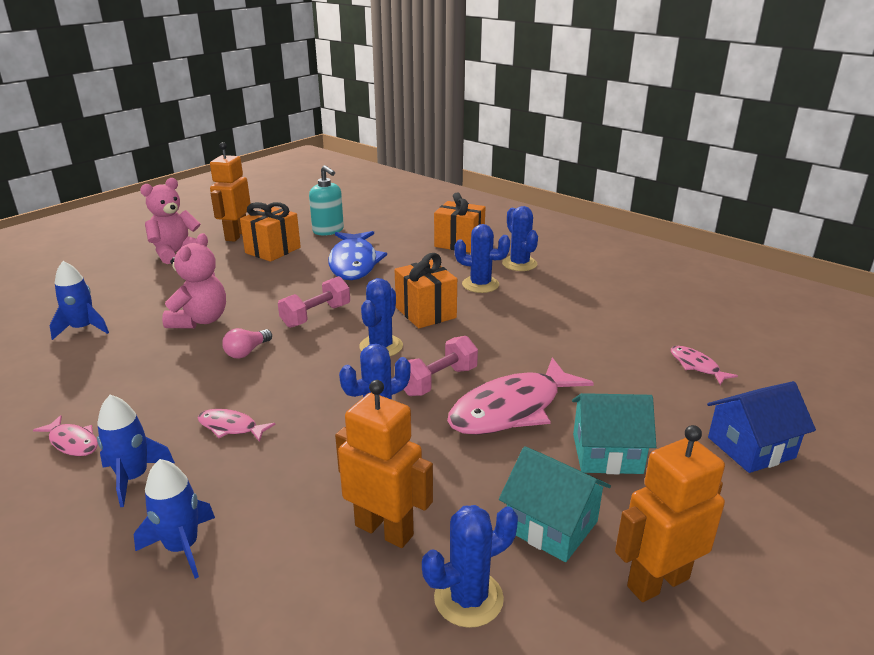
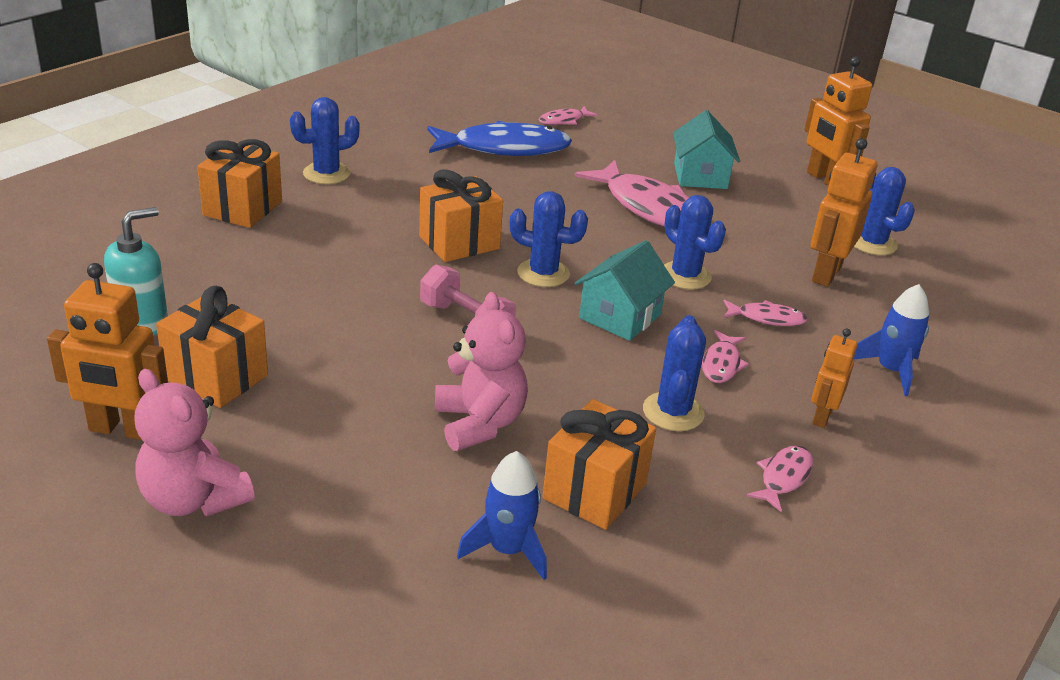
camera: 95 degrees left, 5 degrees up
blue rocket [97,395,175,507] -> orange robot [811,328,858,428]
pink teddy bear [162,233,226,328] -> pink teddy bear turned 60 degrees clockwise [435,292,528,451]
pink light bulb [222,328,272,358] -> none
blue fish [328,231,387,280] -> blue fish moved to [427,121,572,156]
pink dumbbell [404,336,478,396] -> none
blue cactus [454,224,510,293] -> blue cactus moved to [643,315,706,431]
turquoise house [499,446,611,562] -> turquoise house moved to [574,240,675,341]
blue house [707,381,816,473] -> none
none -> orange gift [542,399,656,530]
none -> pink fish [723,299,808,326]

